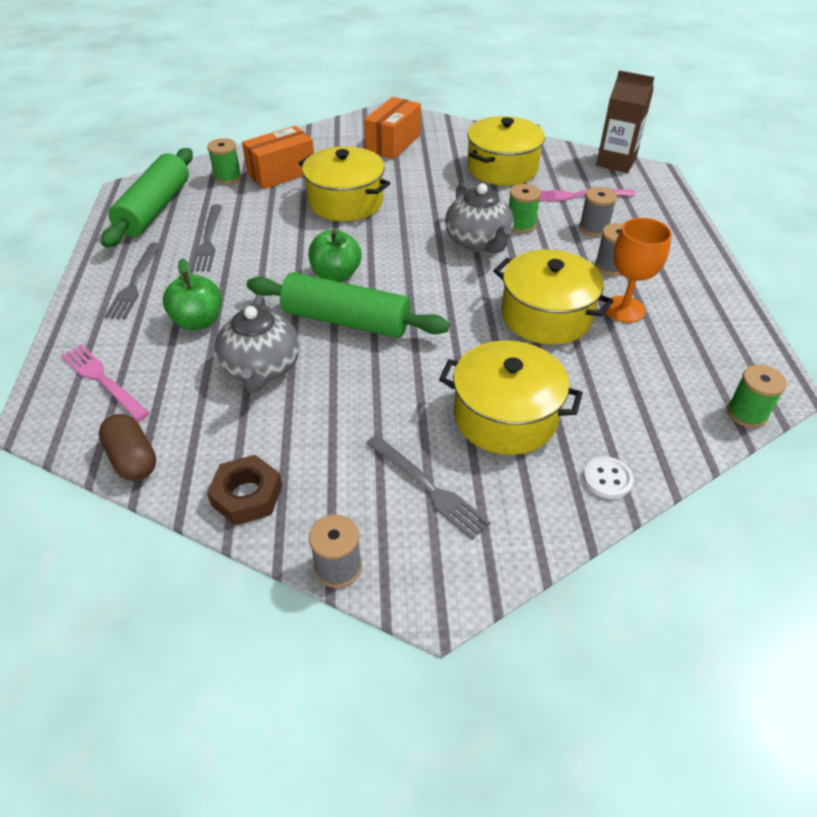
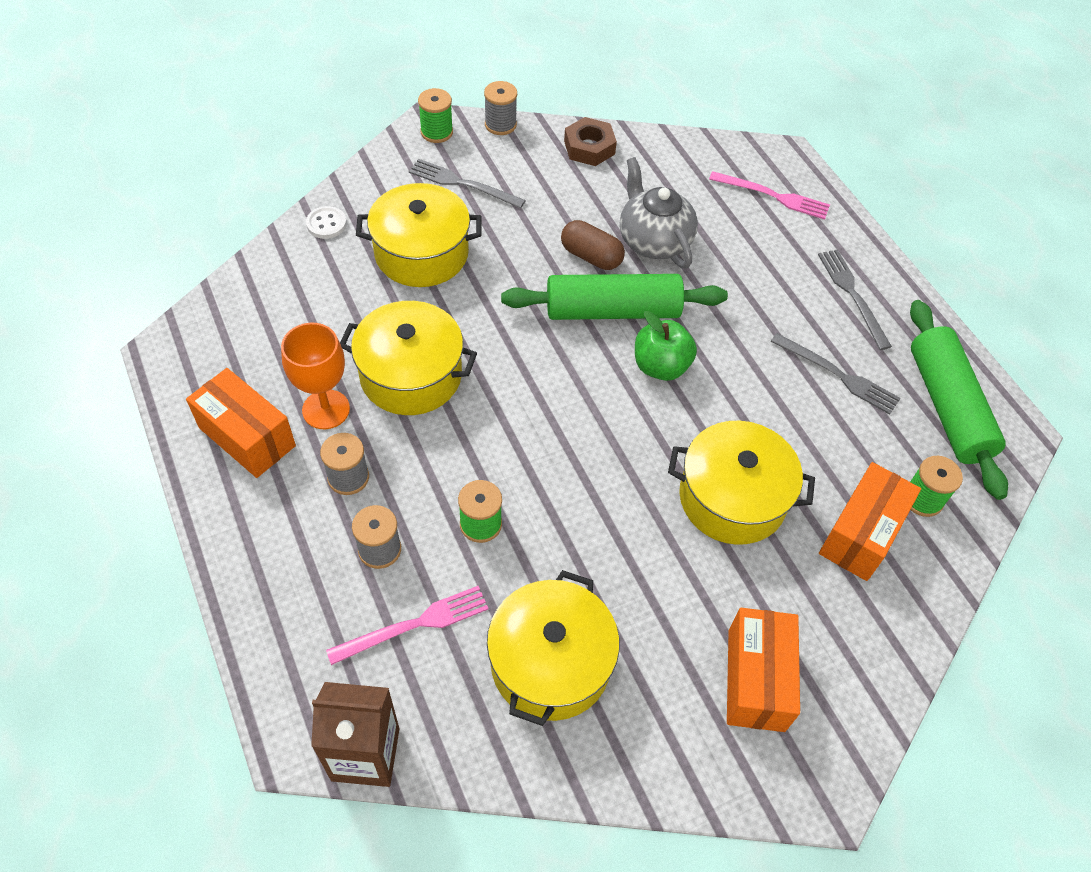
camera: 155 degrees right, 10 degrees up
brown capsule [99,414,156,481] -> brown capsule moved to [561,220,625,270]
green apple [163,258,222,330] -> none
grey fork [191,204,222,271] -> grey fork turned 150 degrees clockwise [771,333,901,415]
grey teapot [445,183,514,253] -> none
green spool [727,365,787,428] -> green spool moved to [418,88,453,143]
none -> orange box [186,368,296,478]

